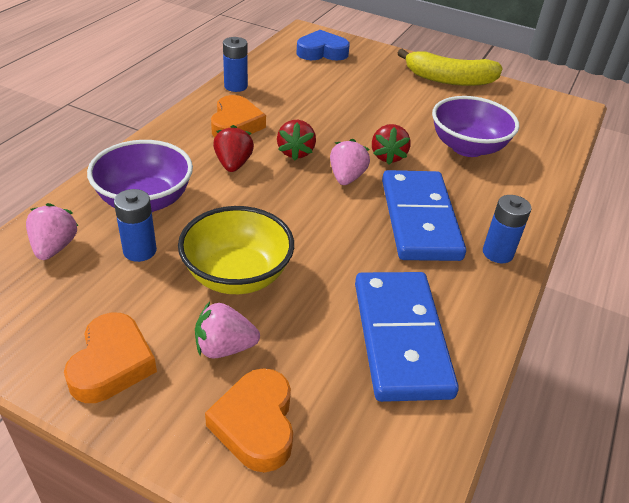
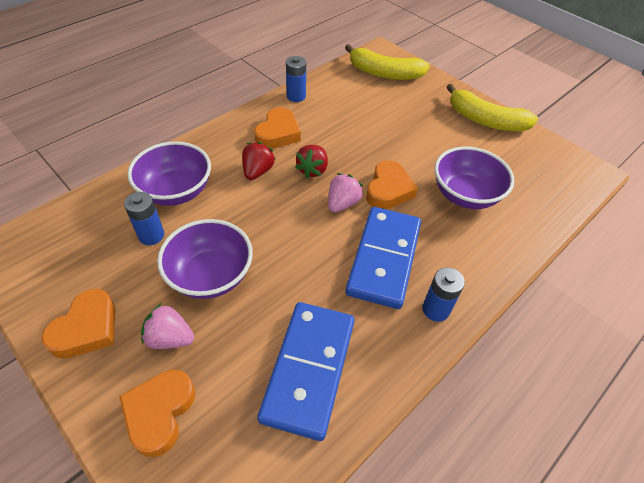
camera: 20 degrees right, 10 degrees up
pink strawberry [26,203,78,260] -> none
yellow bowl [178,206,294,294] -> purple bowl [157,219,253,299]
blue heart [296,30,350,61] -> yellow banana [345,44,430,80]
red strawberry [372,124,411,165] -> orange heart [366,160,418,209]

